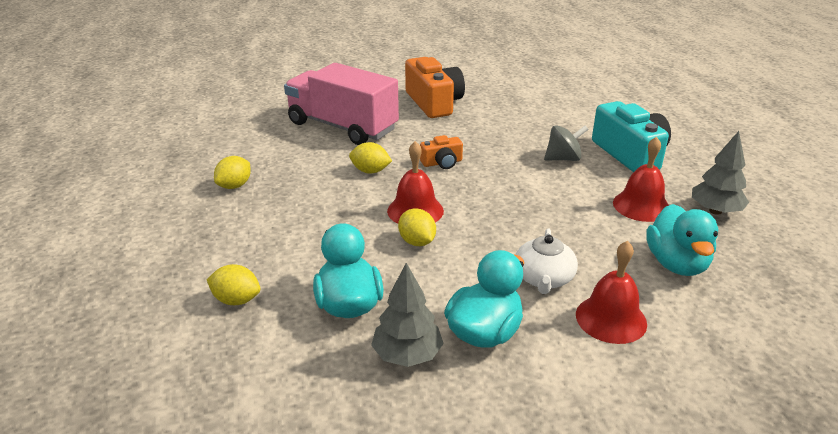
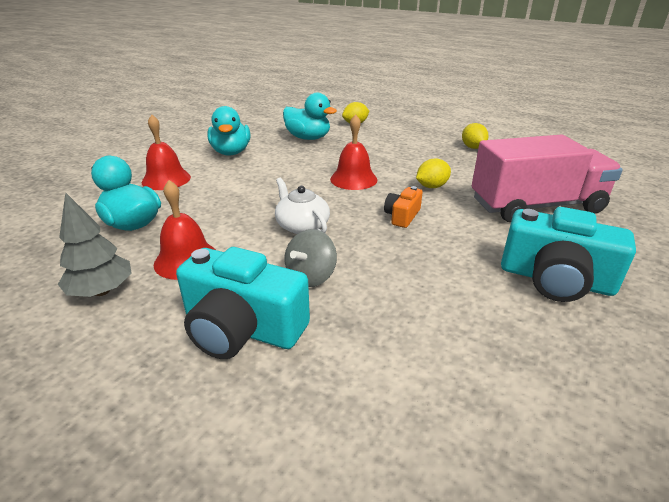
camera: 135 degrees right, 0 degrees up
grey tree [371,263,444,367] -> none
yellow lemon [398,208,436,246] -> none
orange camera [405,57,465,118] -> turquoise camera [501,207,636,302]
white teapot [516,228,578,294] -> white teapot moved to [275,178,330,234]

